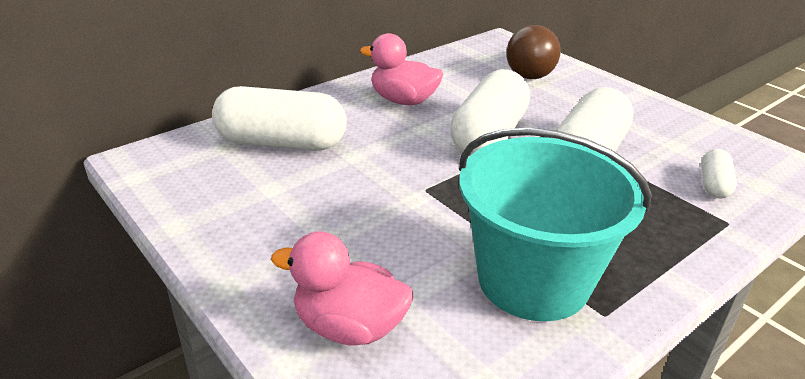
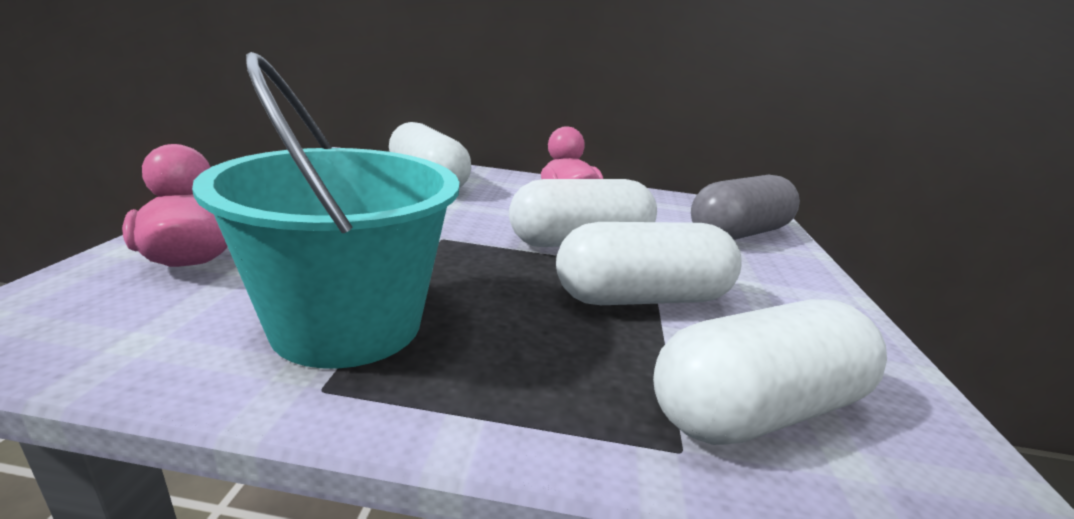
camera: 45 degrees right, 10 degrees down
brown light bulb [506,25,561,79] -> grey capsule [691,175,800,240]
white capsule [701,149,737,198] -> white capsule [653,299,887,445], size x2.11

